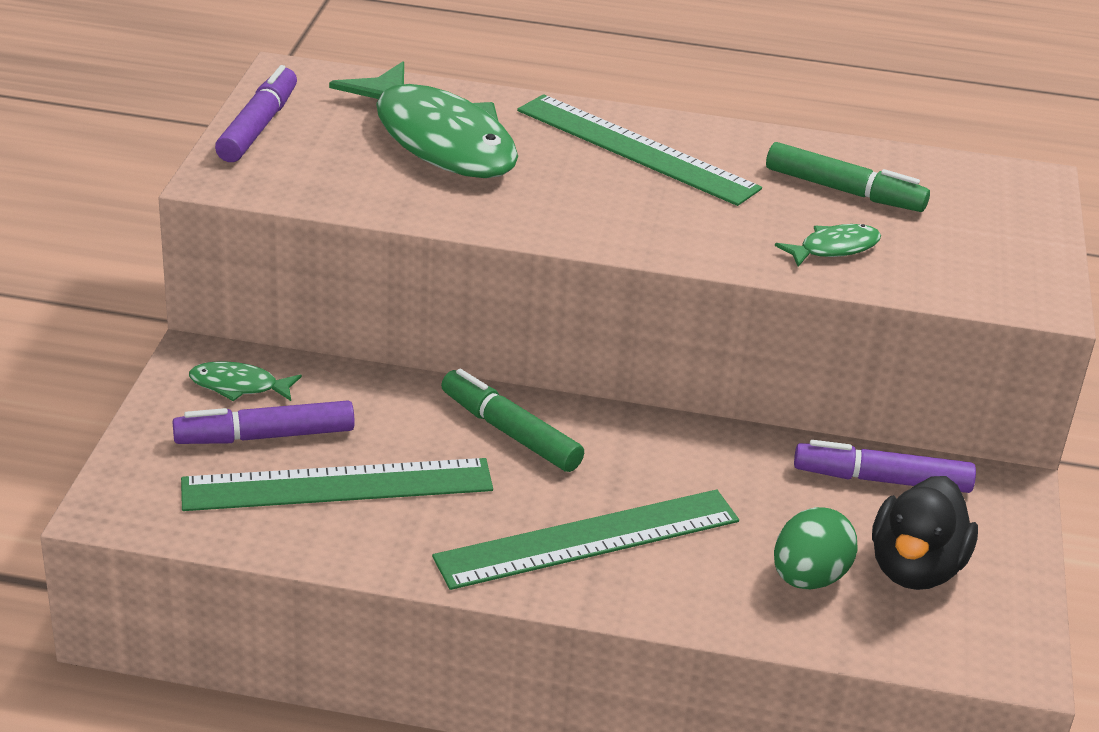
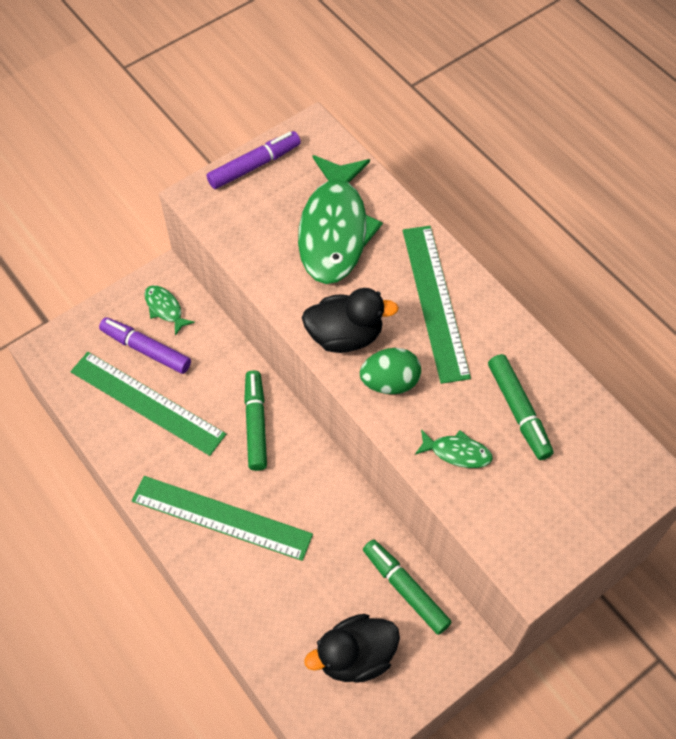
camera: 45 degrees right, 25 degrees up
green egg [774,507,858,590] -> green egg moved to [360,348,421,394]
purple marker [794,440,976,493] -> green marker [363,539,452,635]
none -> black duck [302,288,399,353]

